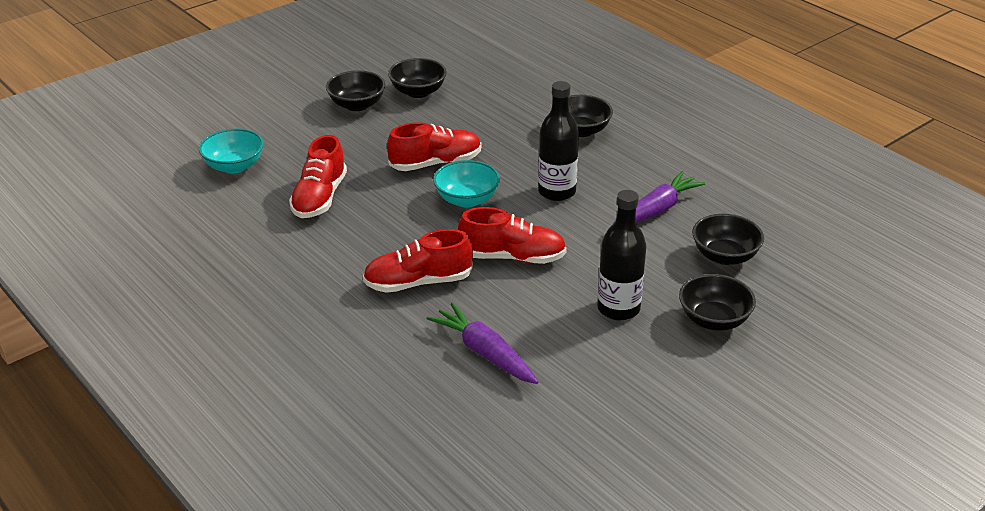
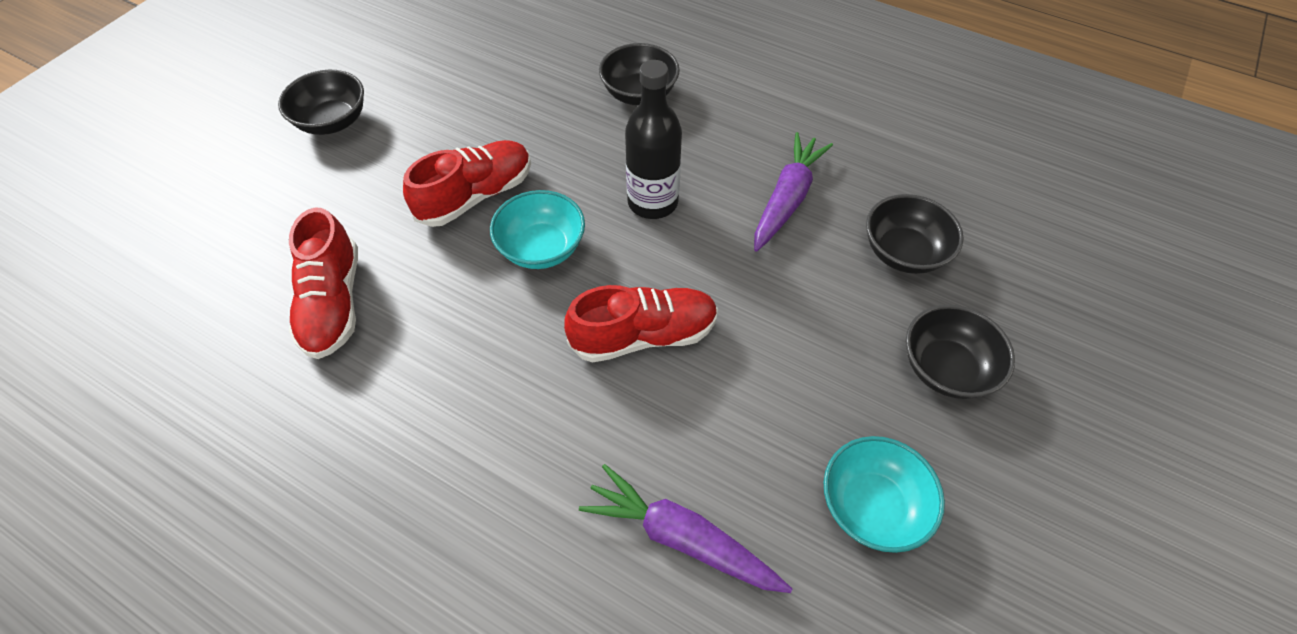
camera: 20 degrees left, 20 degrees up
turquoise bowl [199,128,264,173] -> turquoise bowl moved to [824,436,945,553]
red shoe [363,229,473,293] -> none
black bowl [388,58,447,98] -> none
black bottle [597,190,646,320] -> none

